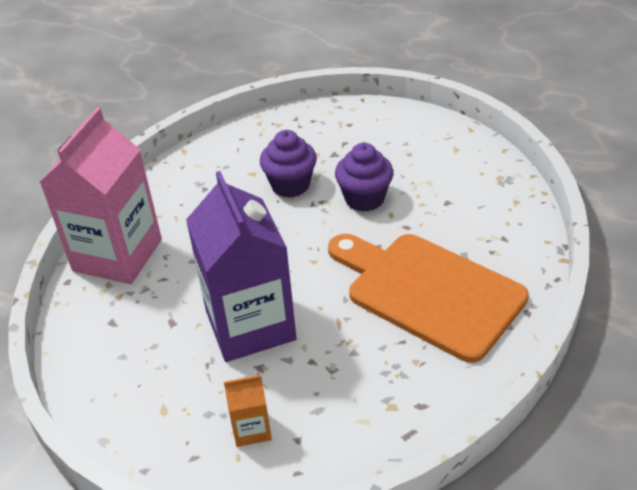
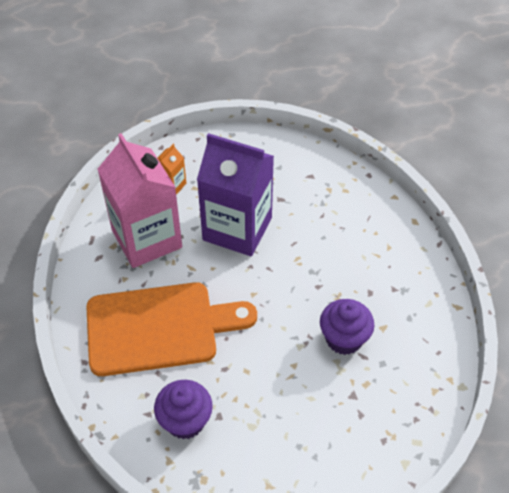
camera: 130 degrees right, 10 degrees up
pink carton [40,107,162,284] -> pink carton moved to [97,133,182,268]
purple cupcake [335,143,394,212] -> purple cupcake moved to [154,380,213,439]

